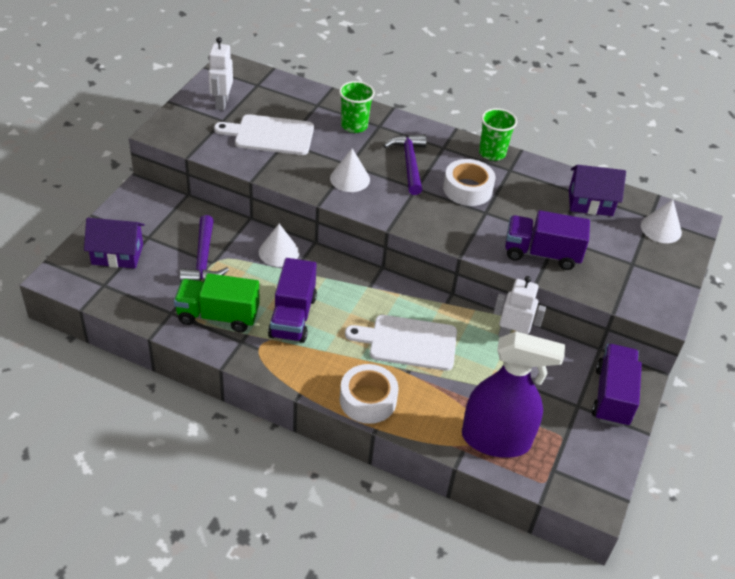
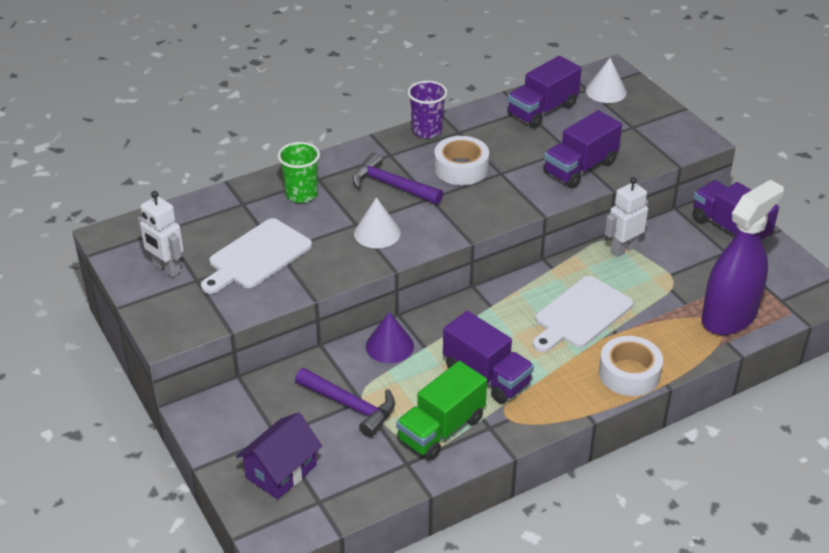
camera: 50 degrees left, 5 degrees down
white cone [259,224,299,267] -> purple cone [366,312,414,363]
green cup [479,108,517,161] -> purple cup [408,81,447,138]
purple house [569,165,626,216] -> purple truck [507,56,582,128]

